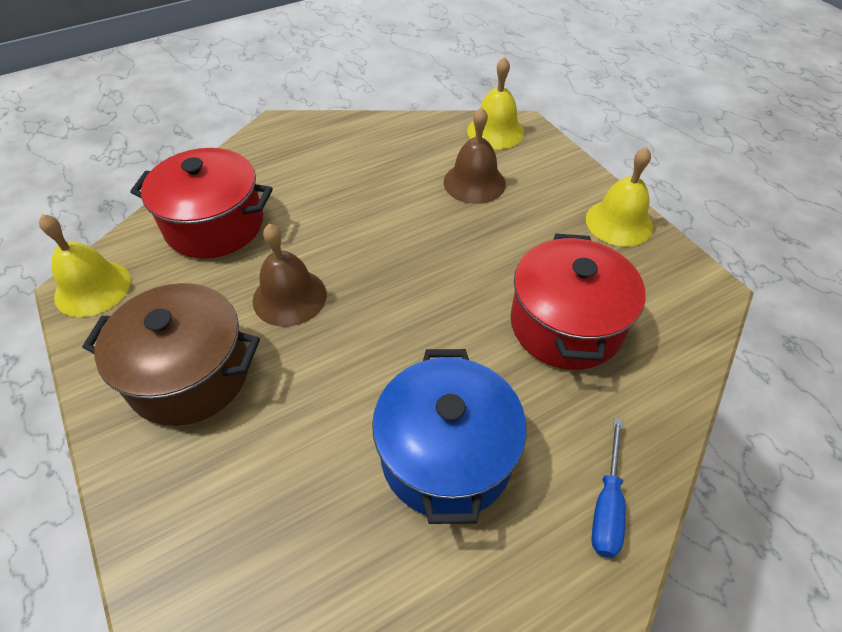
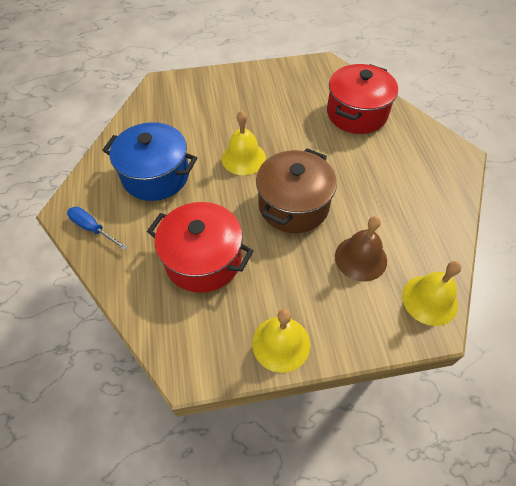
camera: 110 degrees right, 5 degrees up
yellow bell [39,214,131,317] -> yellow bell moved to [222,110,266,175]
brown pot [82,283,260,426] -> brown pot moved to [256,148,337,233]
brown bell [253,223,327,327] -> none

